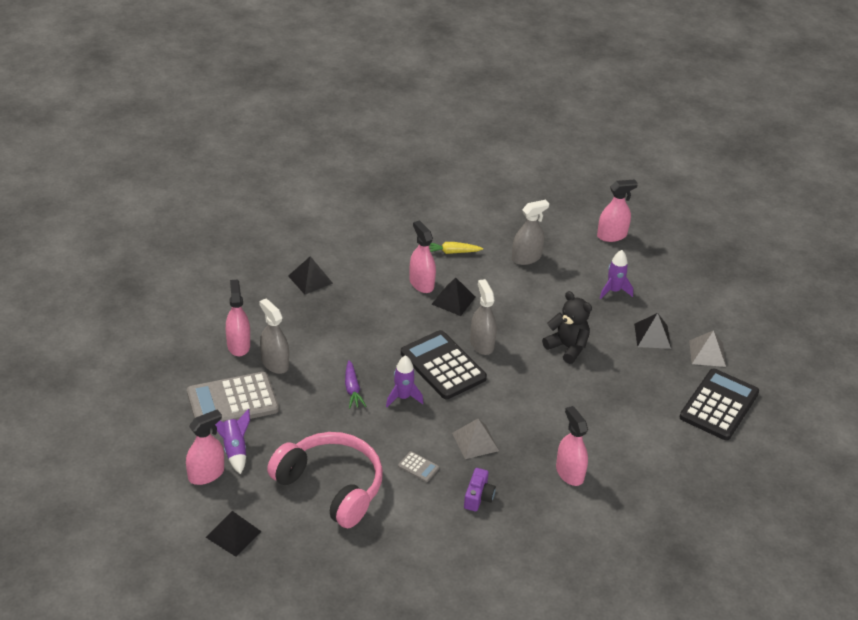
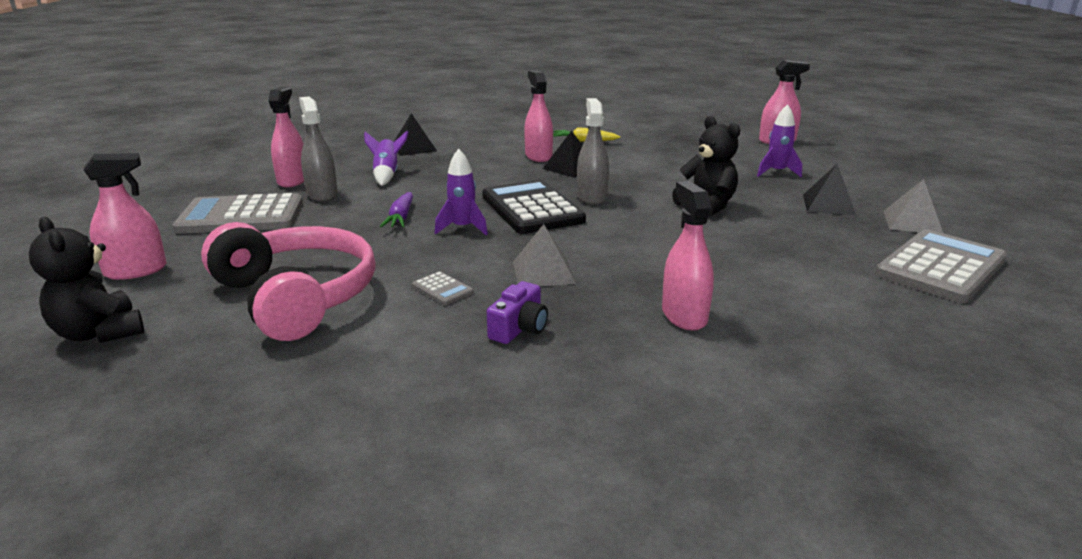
camera: 15 degrees right, 15 degrees down
black pyramid [206,511,262,557] -> black teddy bear [29,217,144,343]
purple rocket [215,409,250,474] -> purple rocket moved to [364,131,408,186]
grey spray bottle [512,200,549,265] -> none
black calculator [680,369,759,440] -> grey calculator [875,229,1007,303]

